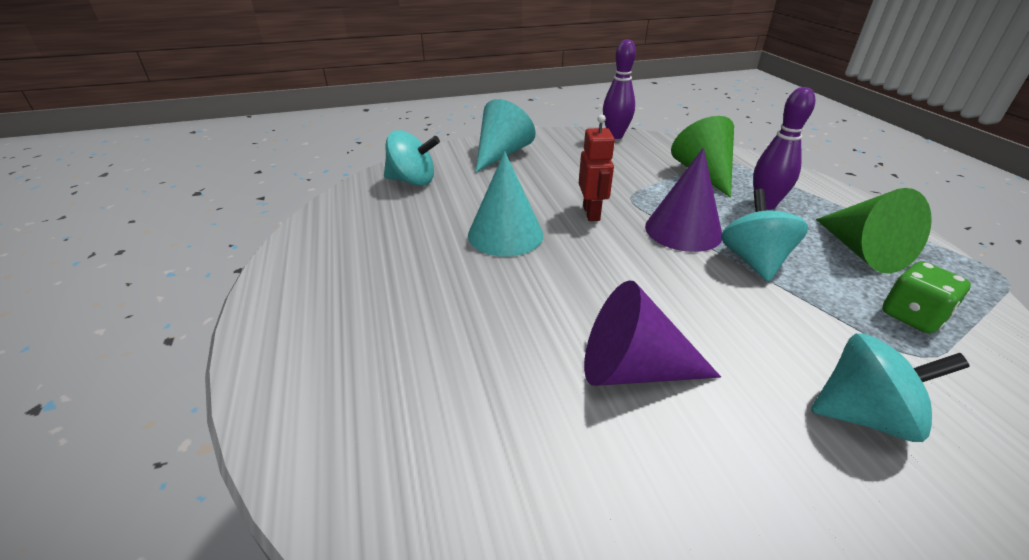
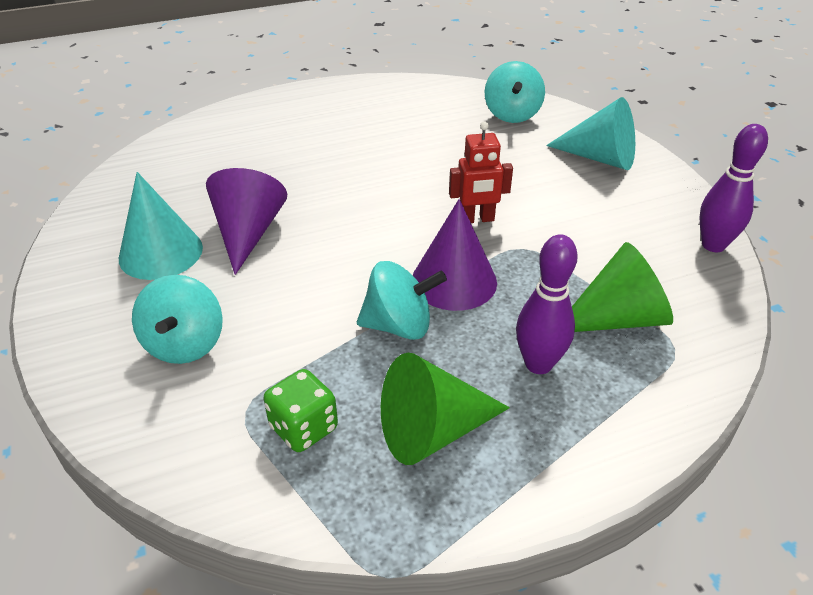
camera: 85 degrees right, 5 degrees up
turquoise cone [468,151,544,256] -> turquoise cone moved to [119,172,203,280]

